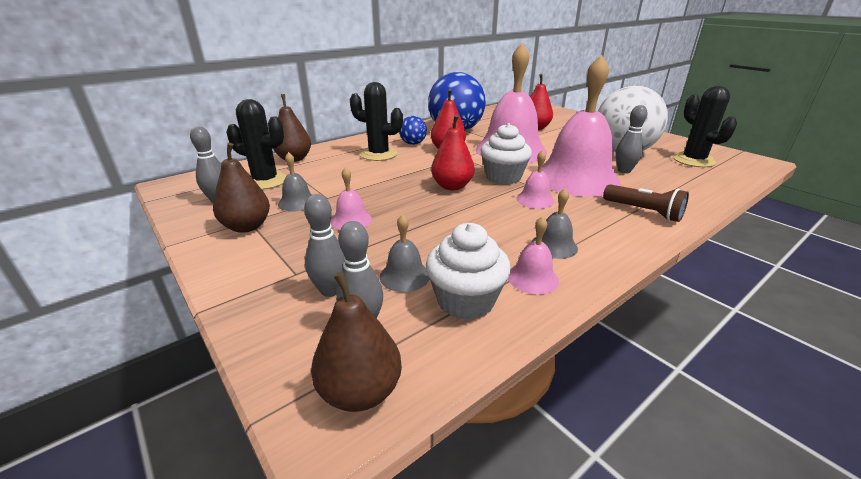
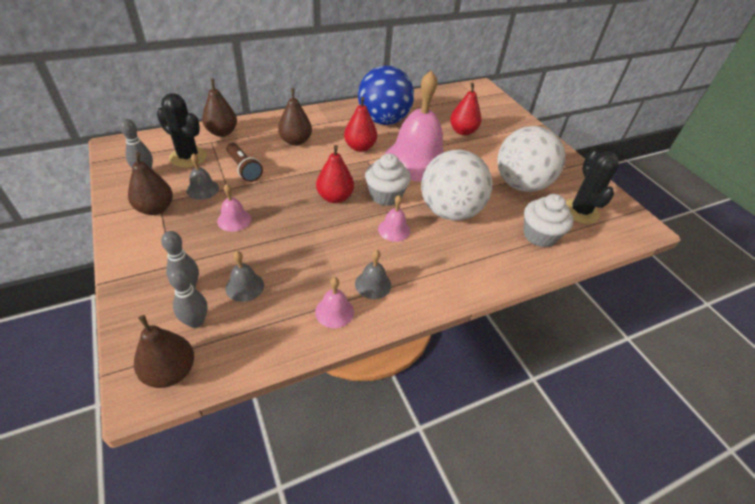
camera: 10 degrees right, 15 degrees up
black cactus [350,82,403,161] -> brown pear [278,88,312,146]
blue ball [399,116,427,145] -> none
white cupcake [426,223,511,320] -> white cupcake moved to [524,194,574,247]
pink bell [542,55,621,197] -> white ball [421,150,493,221]
brown flashlight [603,184,689,222] -> brown flashlight moved to [226,143,263,182]
grey bowling pin [615,105,648,173] -> none

